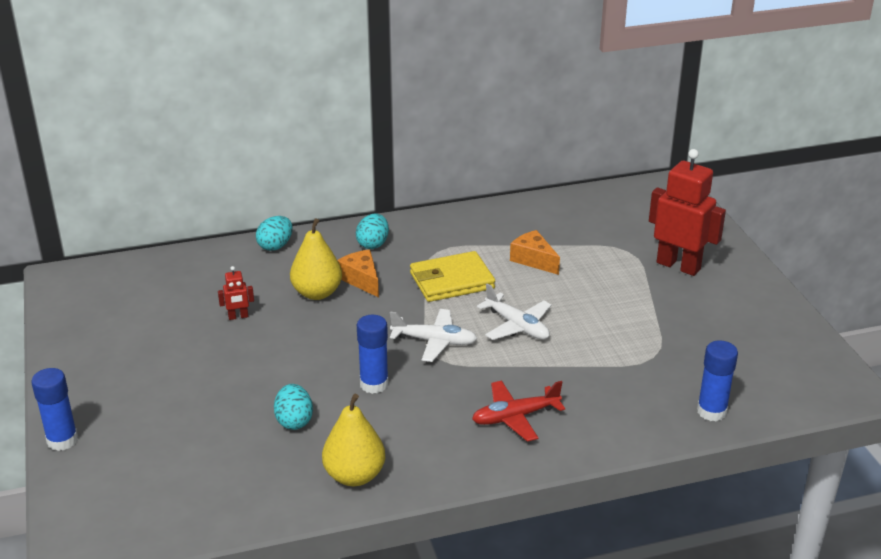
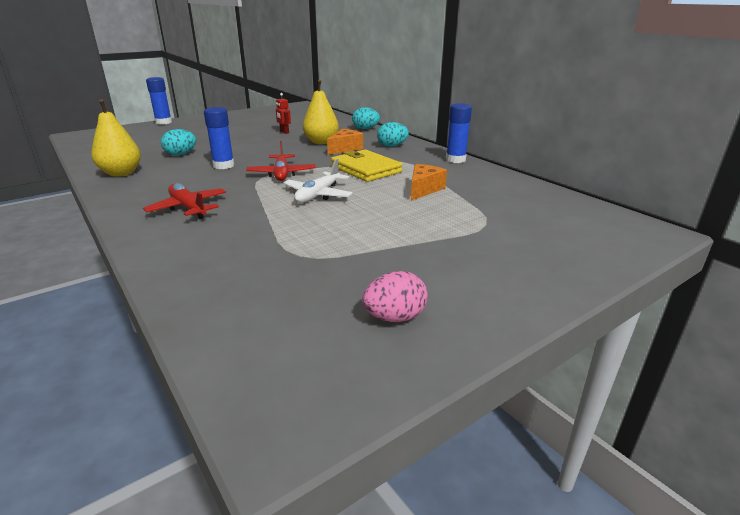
camera: 70 degrees right, 5 degrees down
white plane [390,309,477,362] -> red plane [246,141,316,181]
red robot [649,149,726,276] -> none
blue glue stick [697,340,738,422] -> blue glue stick moved to [446,103,472,163]
none -> pink egg [362,271,428,322]

